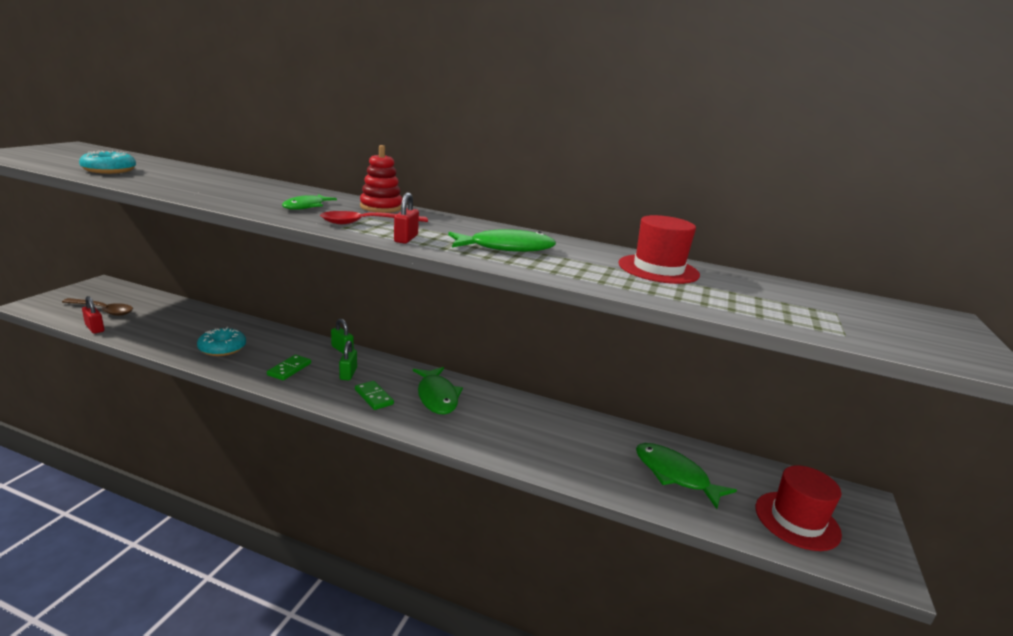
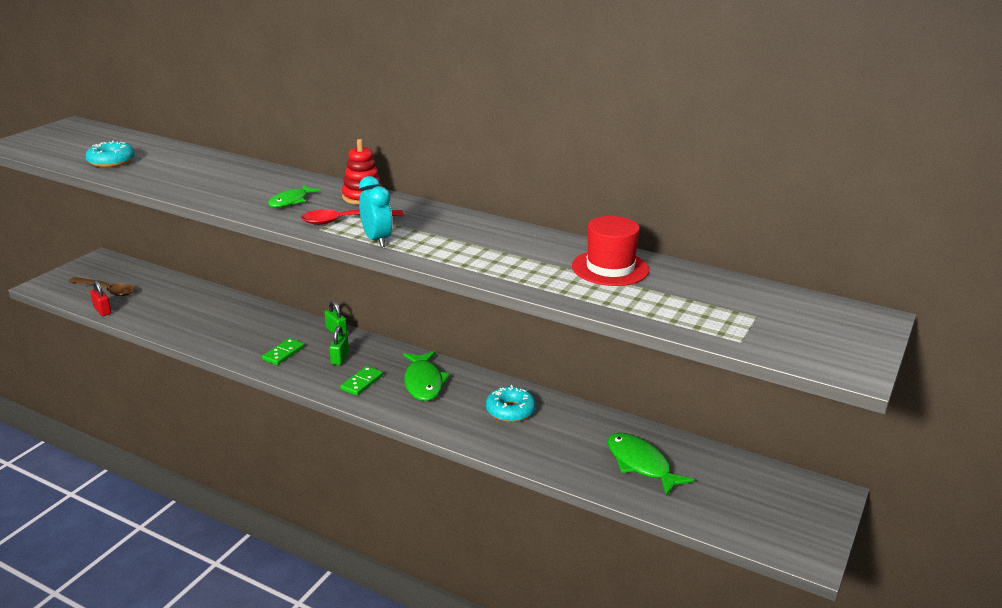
camera: 10 degrees right, 5 degrees up
turquoise donut [197,327,246,356] -> turquoise donut moved to [486,385,536,422]
green domino [355,381,394,410] -> green domino turned 60 degrees clockwise [340,366,383,396]
red padlock [394,193,419,244] -> turquoise clock [359,176,392,247]
green fish [448,229,556,252] -> none
red hat [756,465,842,551] -> none

